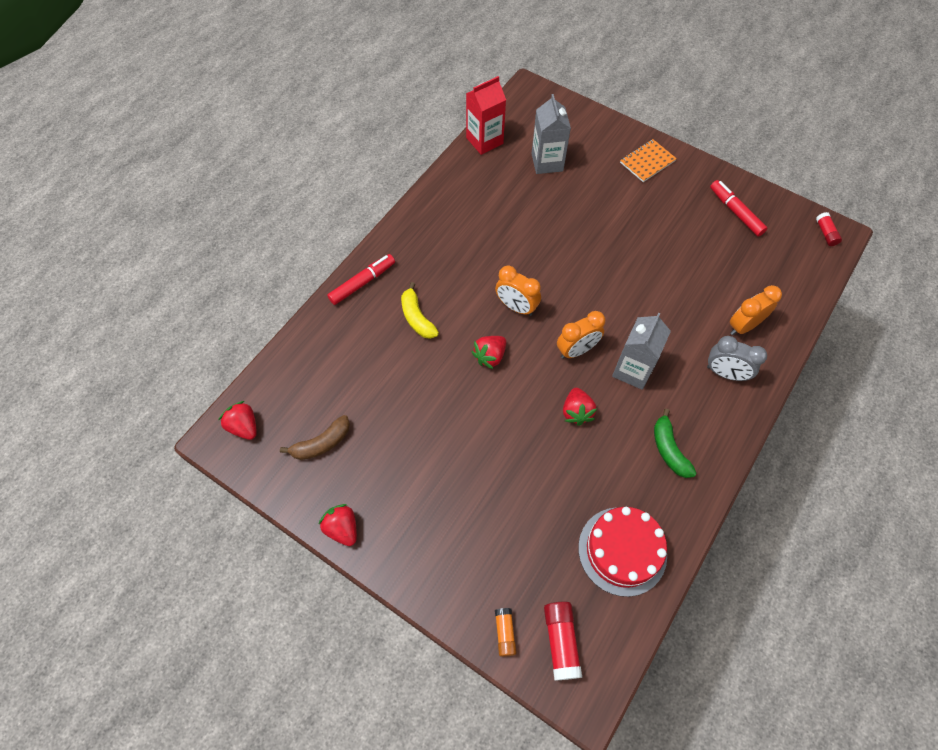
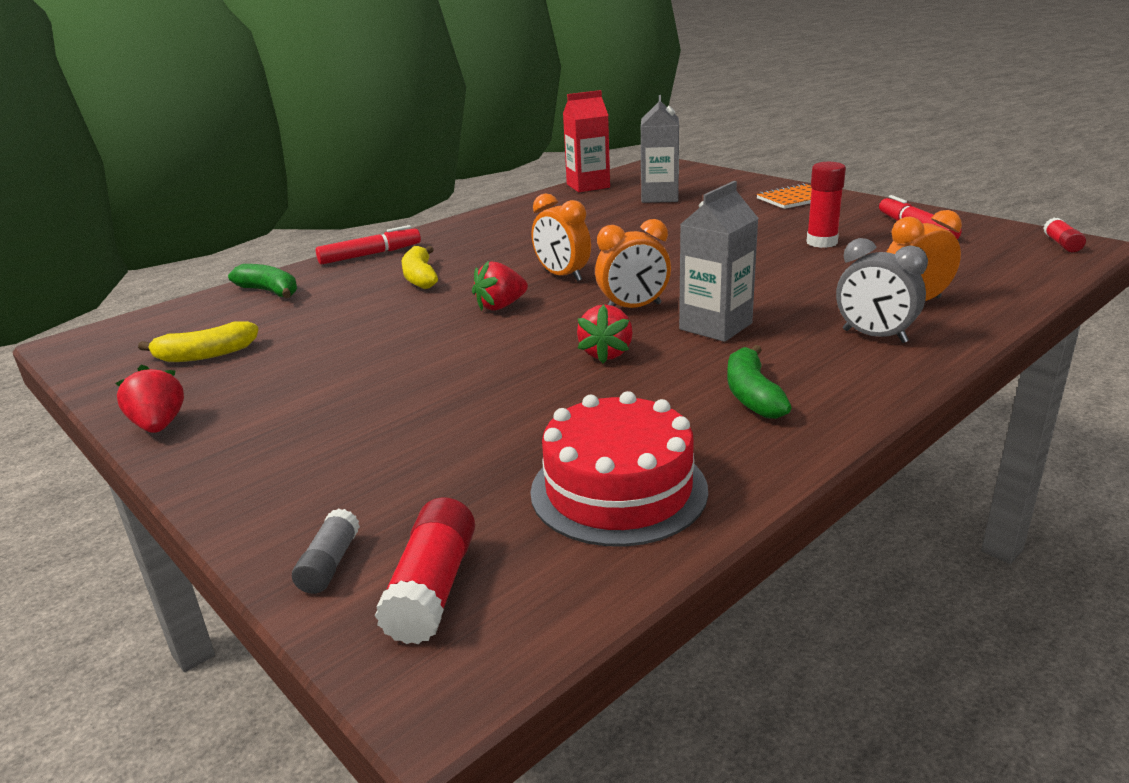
camera: 15 degrees right, 35 degrees down
red strawberry [218,401,257,440] -> none
brown banana [280,415,350,460] -> yellow banana [138,321,258,362]
orange glue stick [495,608,517,657] -> grey glue stick [292,508,360,594]
none -> green banana [228,264,297,298]
none -> red glue stick [806,162,846,248]

